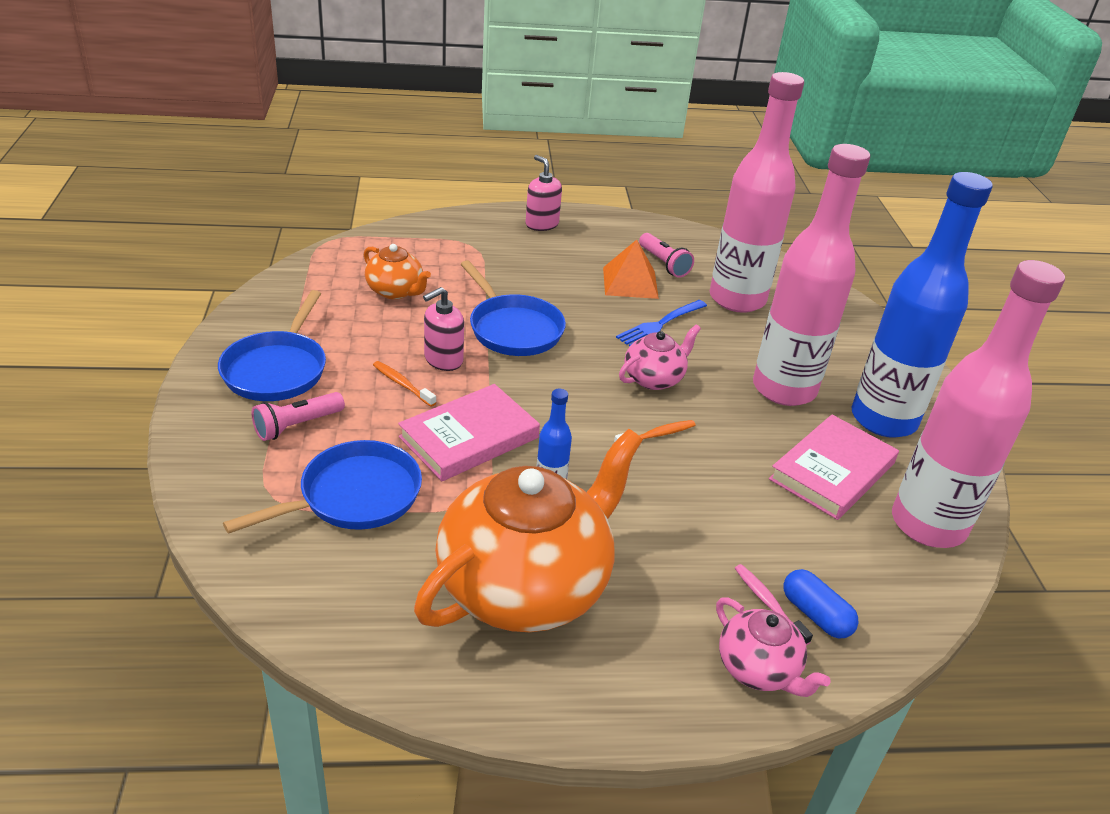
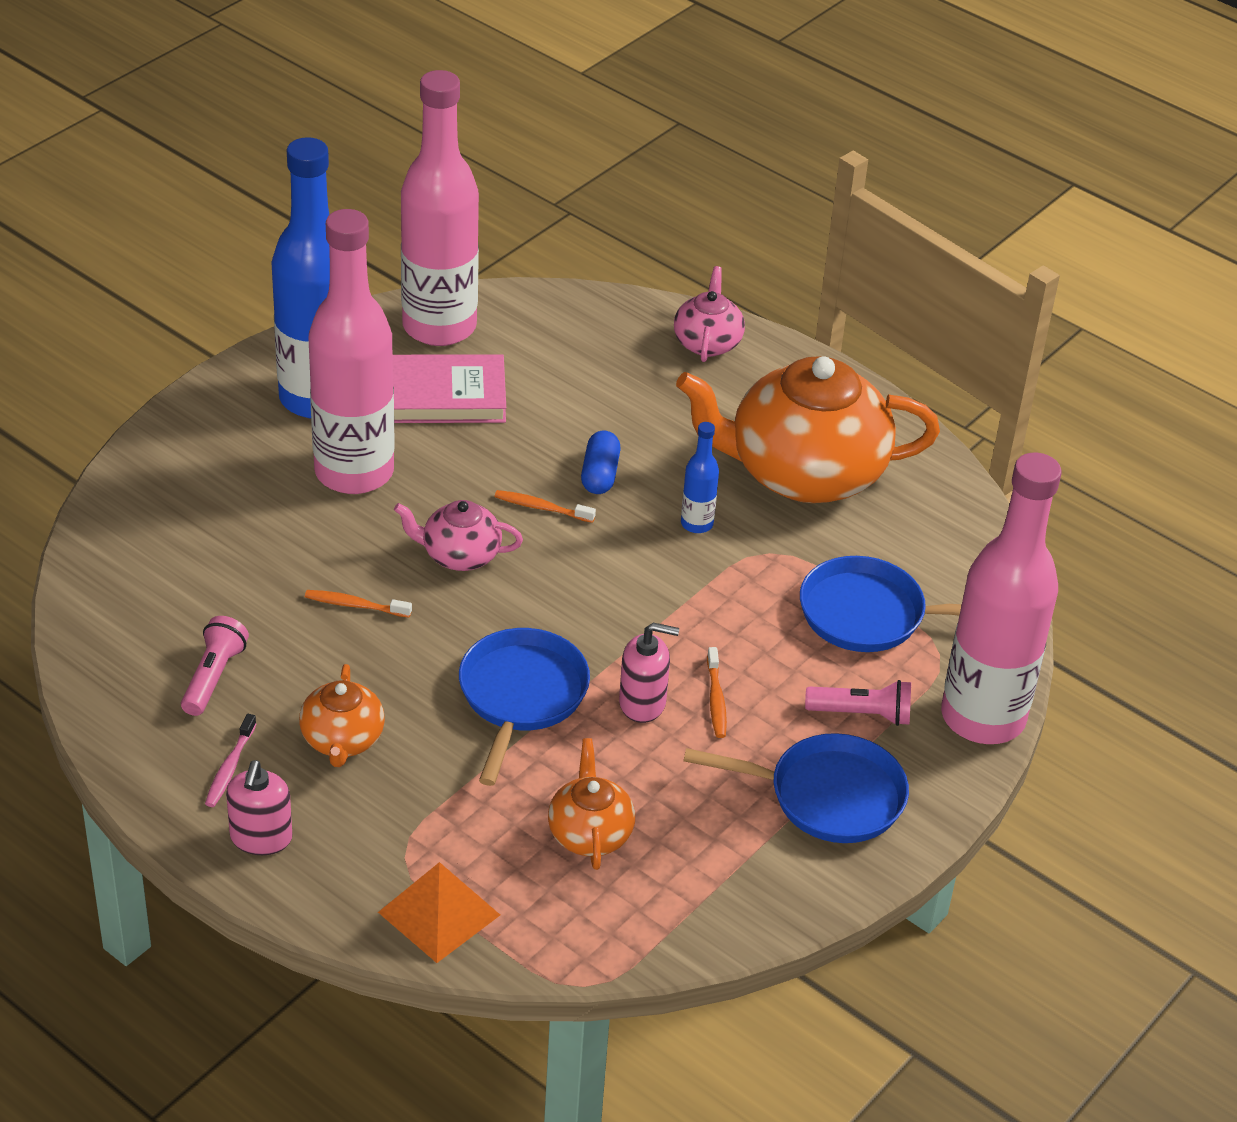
camera: 135 degrees left, 5 degrees up
blue pan [218,290,326,401] -> blue pan turned 45 degrees clockwise [684,733,909,843]
pink book [398,384,540,481] -> none
orange pyramid [603,240,659,299] -> orange pyramid moved to [378,862,500,963]
blue fork [616,300,707,346] -> orange toothbrush [305,590,412,618]
pink bottle [710,72,804,313] -> pink bottle moved to [941,452,1062,744]
pink toothbrush [735,564,813,645] -> pink toothbrush moved to [205,714,256,807]
blue capsule [784,569,859,639] -> blue capsule moved to [581,431,621,494]
none -> orange teapot [299,664,385,767]

